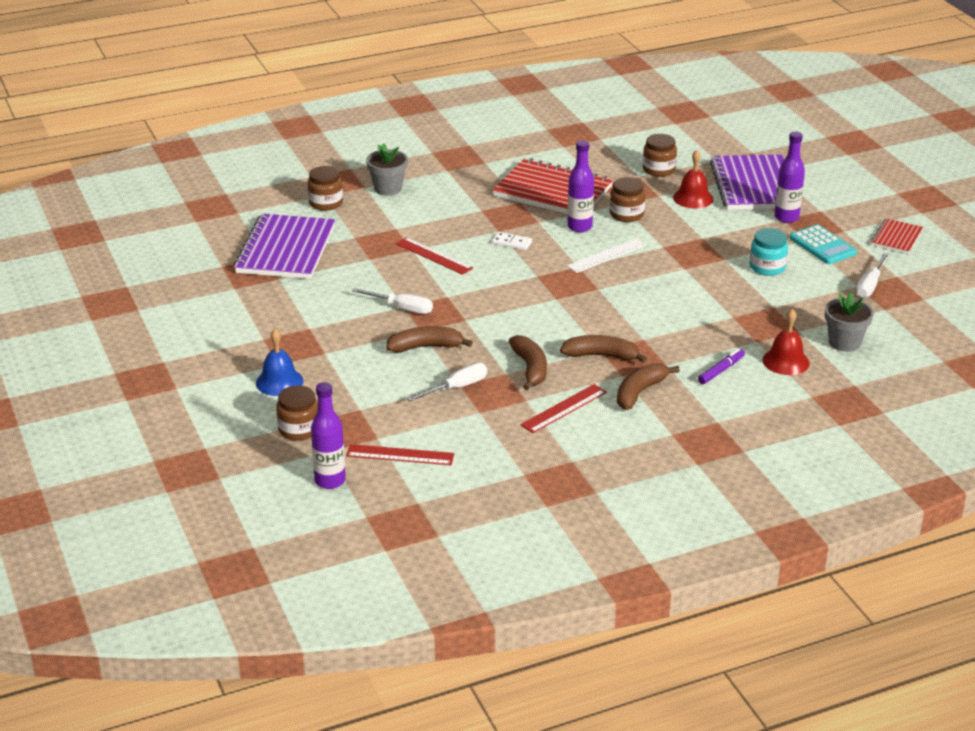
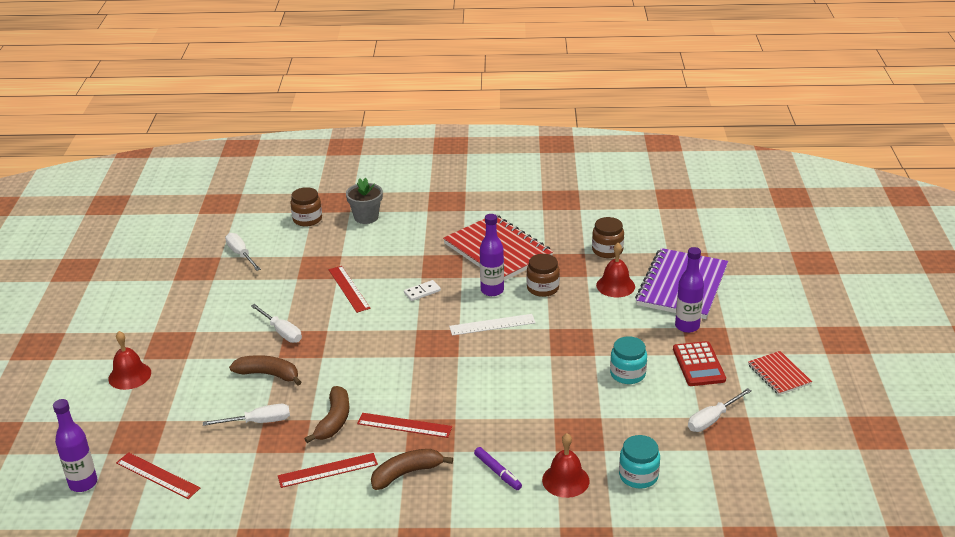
camera: 25 degrees right, 0 degrees up
purple notebook [234,214,335,279] -> white screwdriver [225,233,261,271]
blue bell [256,329,303,396] -> red bell [108,331,151,390]
brown jar [276,385,318,441] -> none
white domino [492,232,532,250] -> white domino turned 75 degrees counterclockwise [404,280,441,301]
brown banana [560,335,647,363] -> red ruler [357,413,452,438]
purple marker [698,348,745,384] -> purple marker turned 75 degrees clockwise [474,447,522,490]
turquoise calculator [790,225,857,264] -> red calculator [673,341,726,386]
grey flower pot [825,292,874,352] -> turquoise jar [619,435,660,489]
red notebook [871,218,923,254] -> red notebook turned 75 degrees counterclockwise [748,351,812,395]

